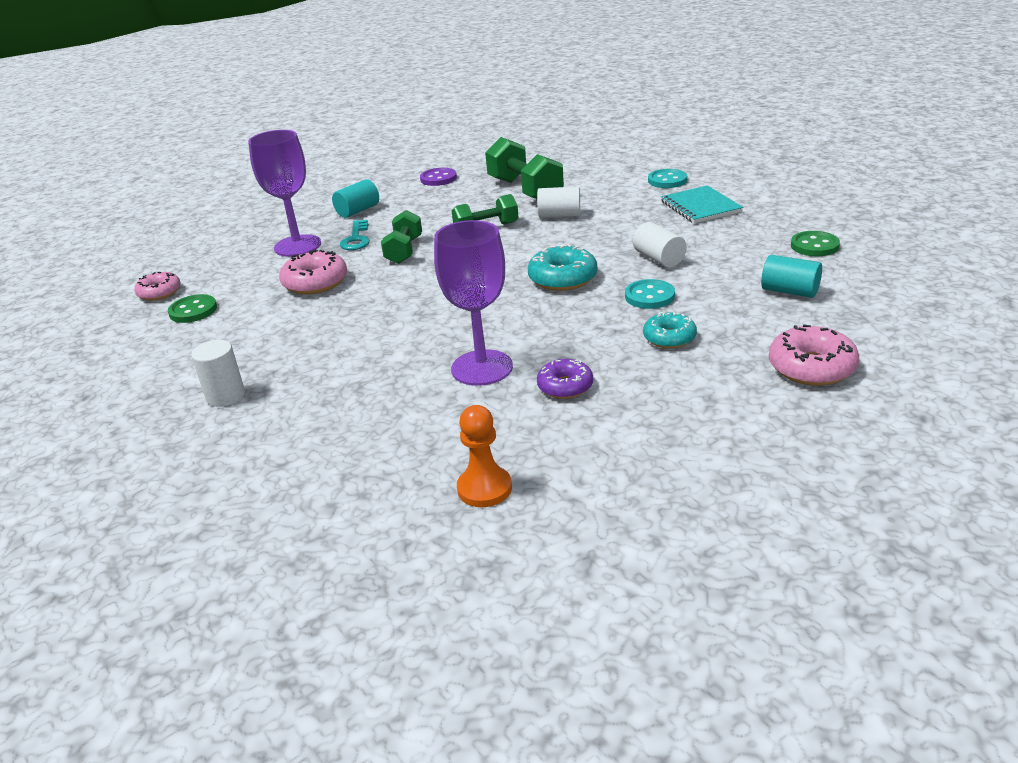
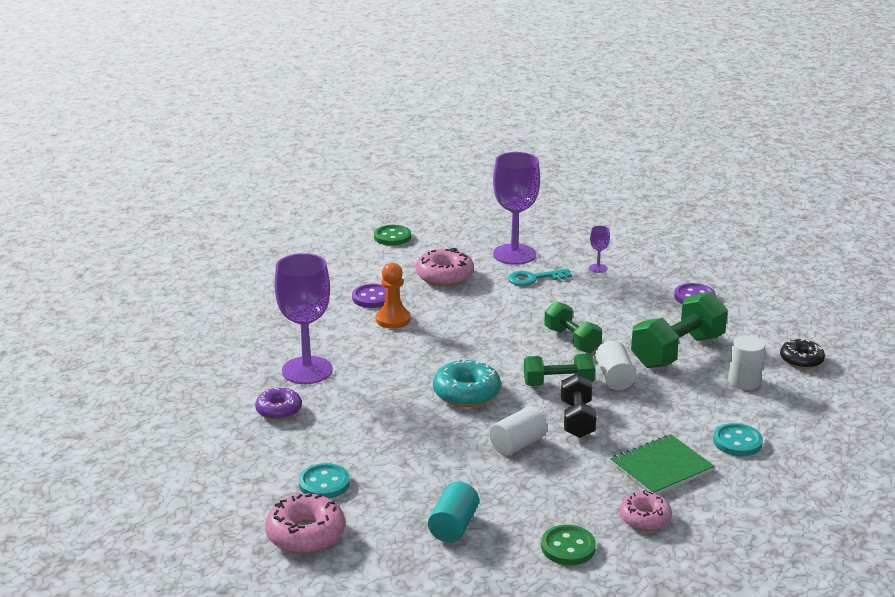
camera: 75 degrees right, 5 degrees down
pink donut [134,272,181,301] -> pink donut moved to [619,491,672,531]
white cylinder [191,340,245,407] -> white cylinder moved to [728,335,765,390]
turquoise cylinder [332,179,379,218] -> purple goblet [589,226,610,273]
green dumbbell [381,210,422,264] -> green dumbbell moved to [524,353,595,386]
orange pawn [457,405,512,507] -> orange pawn moved to [376,263,411,328]
turquoise button [625,279,675,309] -> turquoise button moved to [299,463,350,499]
turquoise donut [643,312,697,349] -> none
turquoise notebook [661,185,743,223] -> green notebook [611,434,715,495]
none -> purple button [352,284,387,308]
none -> black dumbbell [561,373,596,438]
none -> black donut [780,339,825,369]

